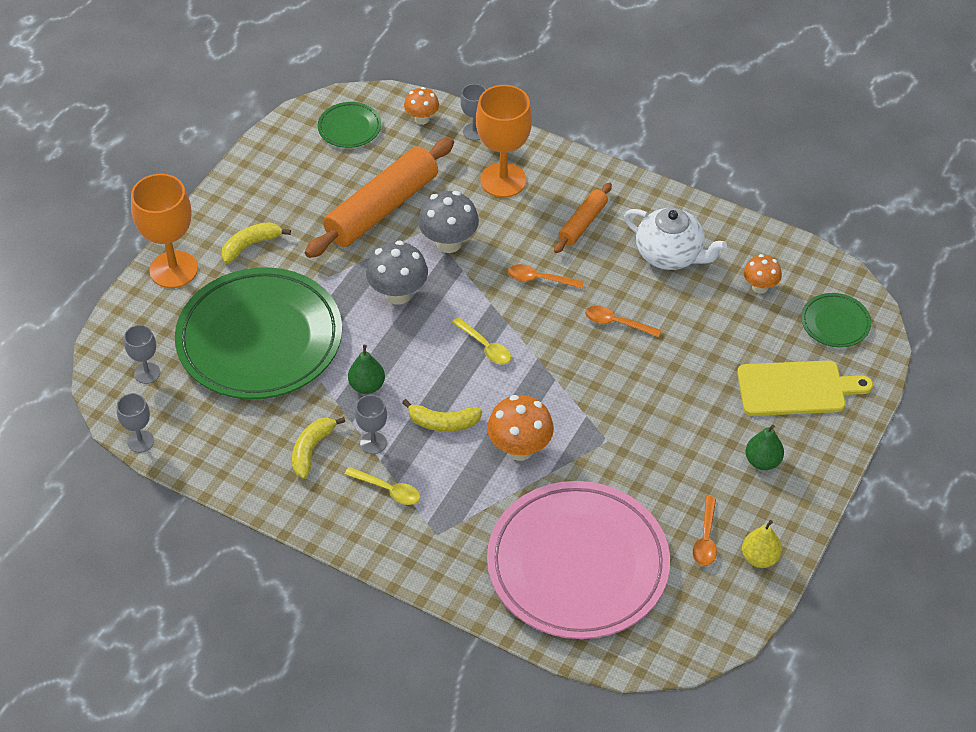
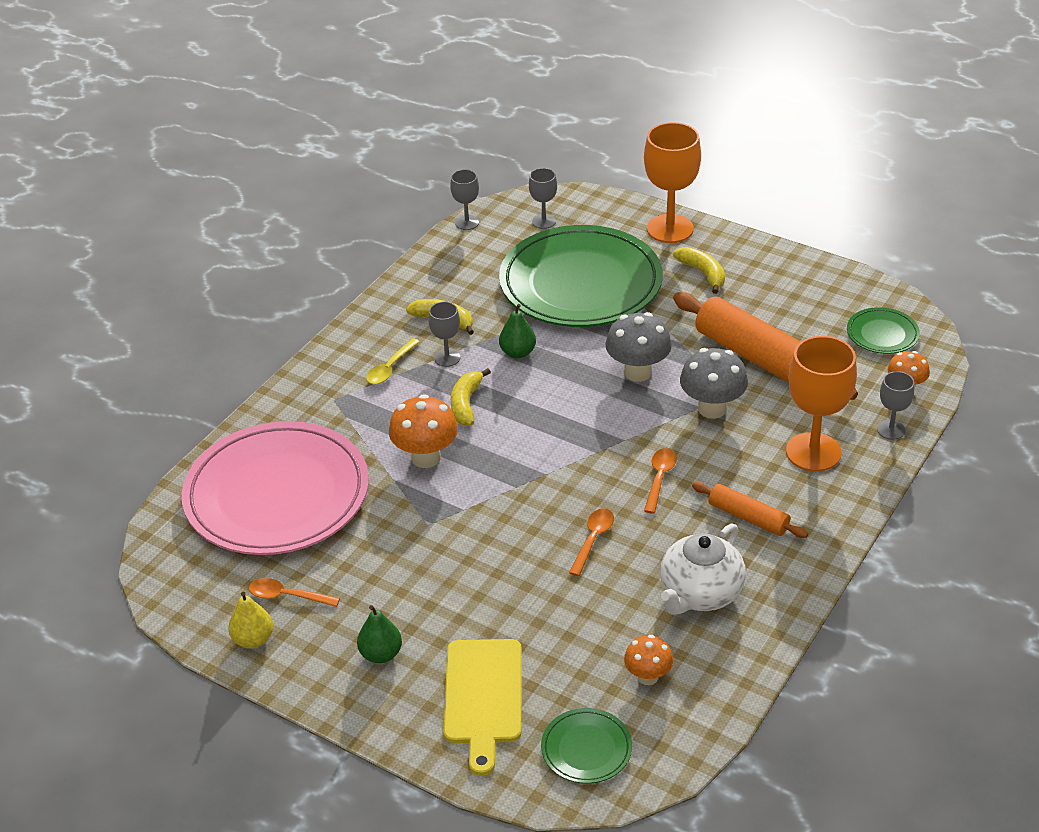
camera: 95 degrees right, 10 degrees down
yellow spoon [452,317,511,365] -> none

